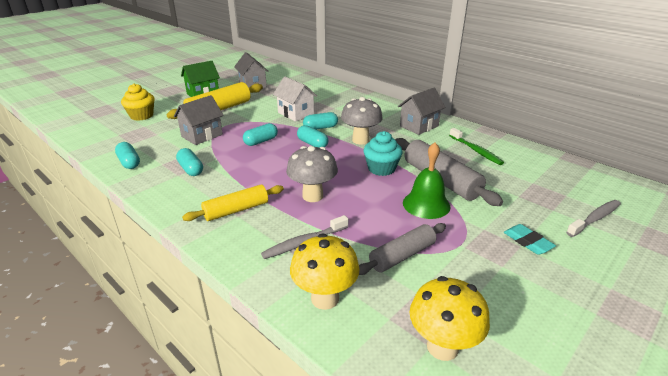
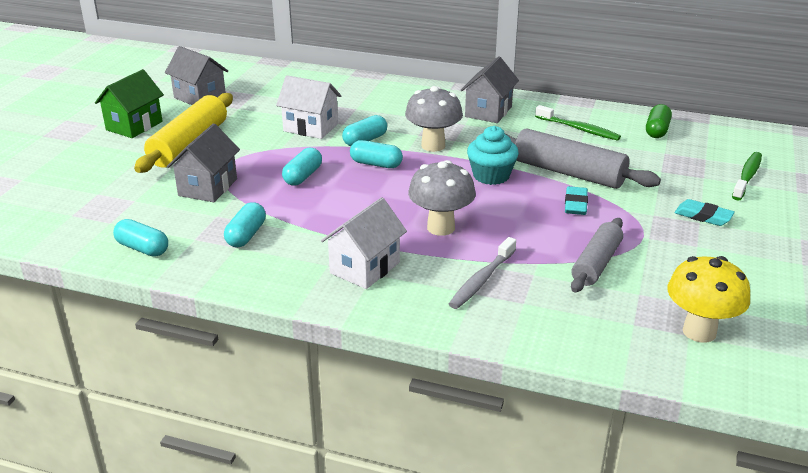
camera: 25 degrees left, 0 degrees up
yellow cupcake [121,84,154,121] -> none
turquoise capsule [176,148,203,176] -> turquoise capsule turned 75 degrees clockwise [224,202,266,247]
yellow rolling pin [182,185,284,221] -> white house [321,197,407,289]
yellow mushroom [290,234,360,310] -> none
green bell [403,142,450,219] -> turquoise eraser [565,186,588,215]
grey toothbrush [566,200,621,237] -> green toothbrush [732,152,762,201]
none -> green capsule [646,104,672,138]

